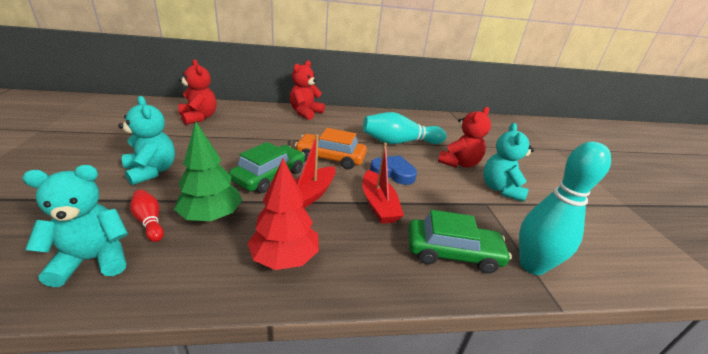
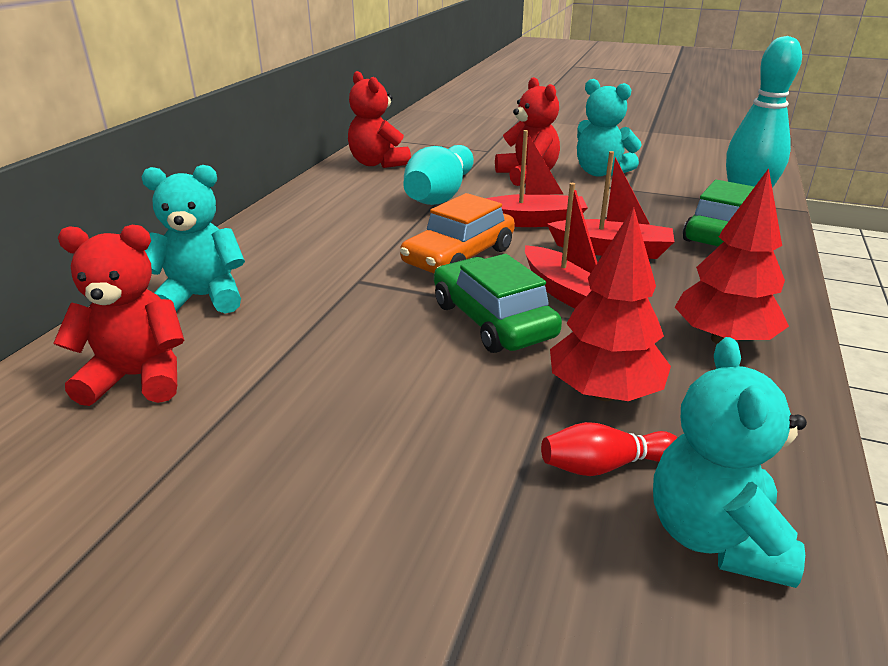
camera: 60 degrees left, 0 degrees up
turquoise teddy bear [118,96,175,185] -> turquoise teddy bear moved to [141,165,245,314]
green tree [174,121,242,221] -> red tree [550,207,671,401]
red teddy bear [290,60,325,120] -> red teddy bear moved to [348,71,411,168]
blue heart [370,156,417,185] -> red boat [485,130,588,227]

